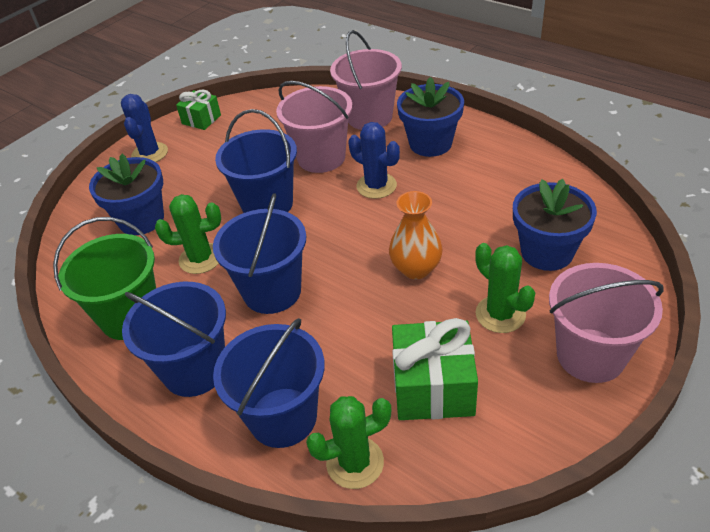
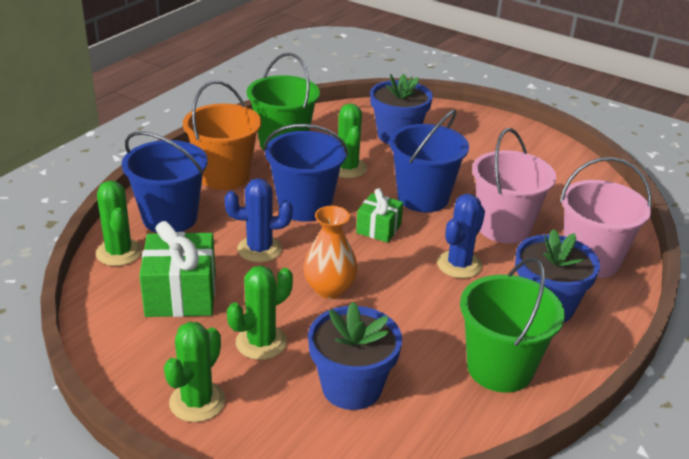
camera: 80 degrees right, 10 degrees down
blue cactus [121,94,168,162] -> blue cactus moved to [225,178,293,263]
blue bucket [122,282,226,397] -> orange bucket [183,81,261,190]
green gift [176,90,221,130] -> green gift moved to [356,188,403,243]
pink bucket [549,263,664,383] -> green cactus [164,322,226,422]
none -> green bucket [460,257,565,393]

